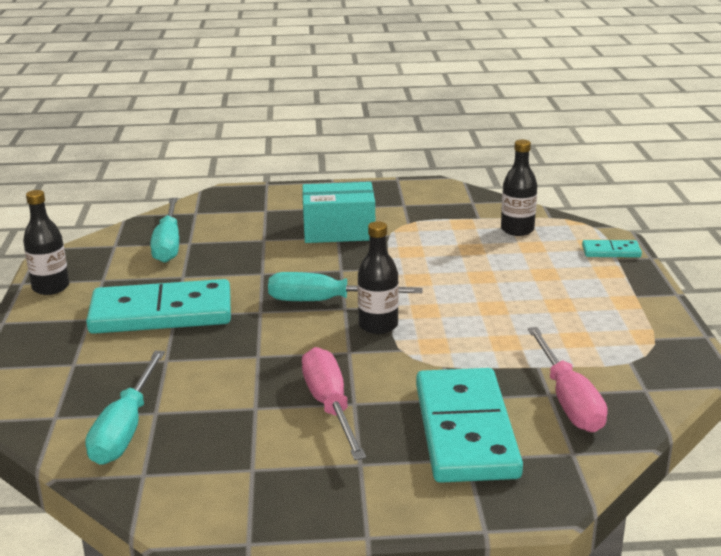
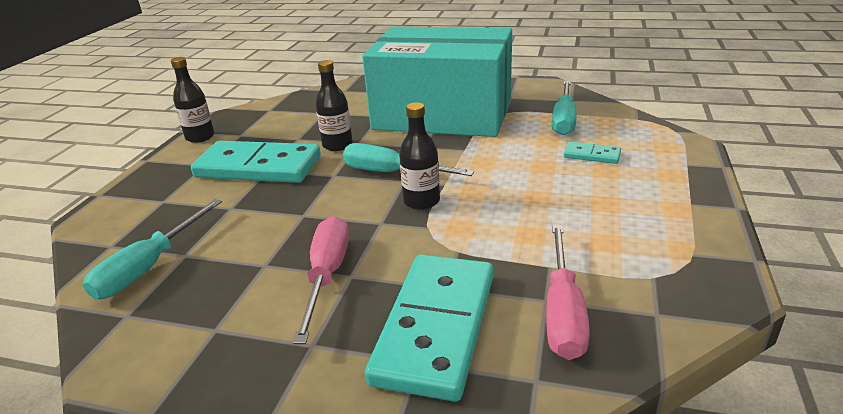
camera: 20 degrees right, 5 degrees up
turquoise screwdriver [150,198,179,263] -> turquoise screwdriver moved to [552,81,577,135]
turquoise box [302,182,375,243] -> turquoise box [362,27,512,137], size x2.09
black bottle [501,140,537,236] -> black bottle moved to [316,60,353,151]
turquoise domino [582,240,642,258] -> turquoise domino moved to [564,142,621,164]

